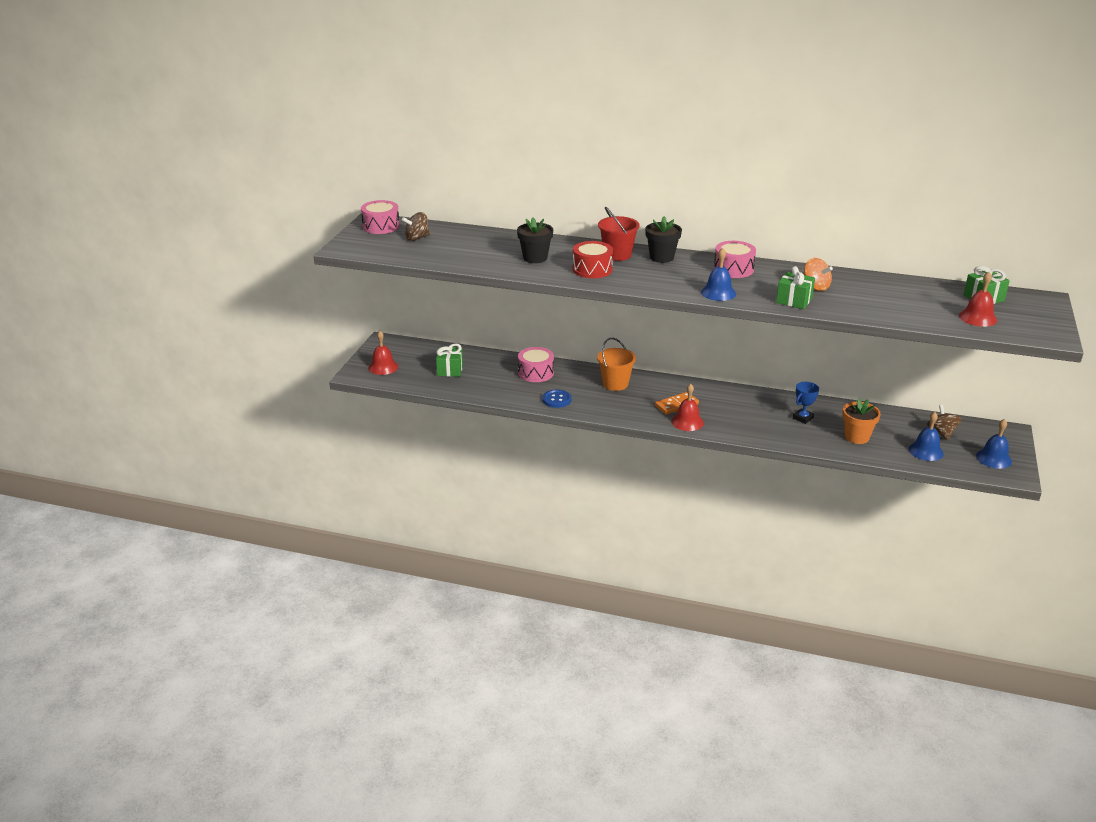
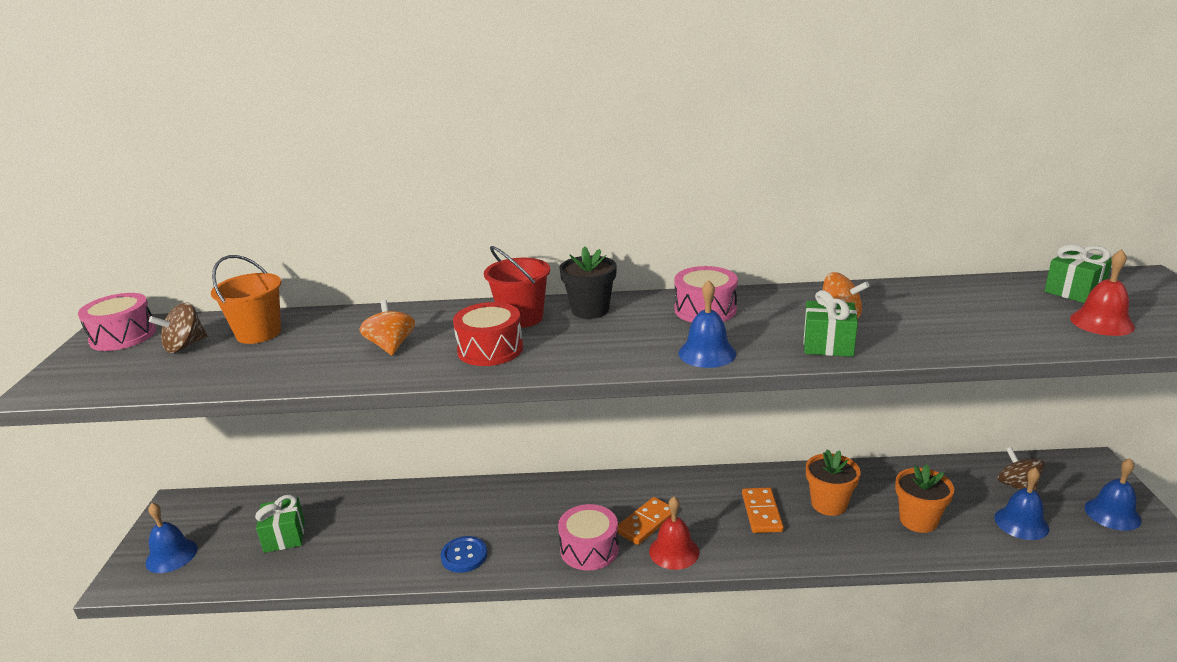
camera: 15 degrees left, 5 degrees down
red bell [368,331,398,375] -> blue bell [145,503,198,573]
black flower pot [517,217,553,263] -> orange spinning top [360,300,415,355]
pink drum [518,347,554,382] -> pink drum moved to [558,504,619,570]
orange bucket [597,338,636,391] -> orange bucket moved to [211,255,281,344]
blue trophy [793,382,819,424] -> orange flower pot [806,449,861,516]
none -> orange domino [742,487,784,533]

